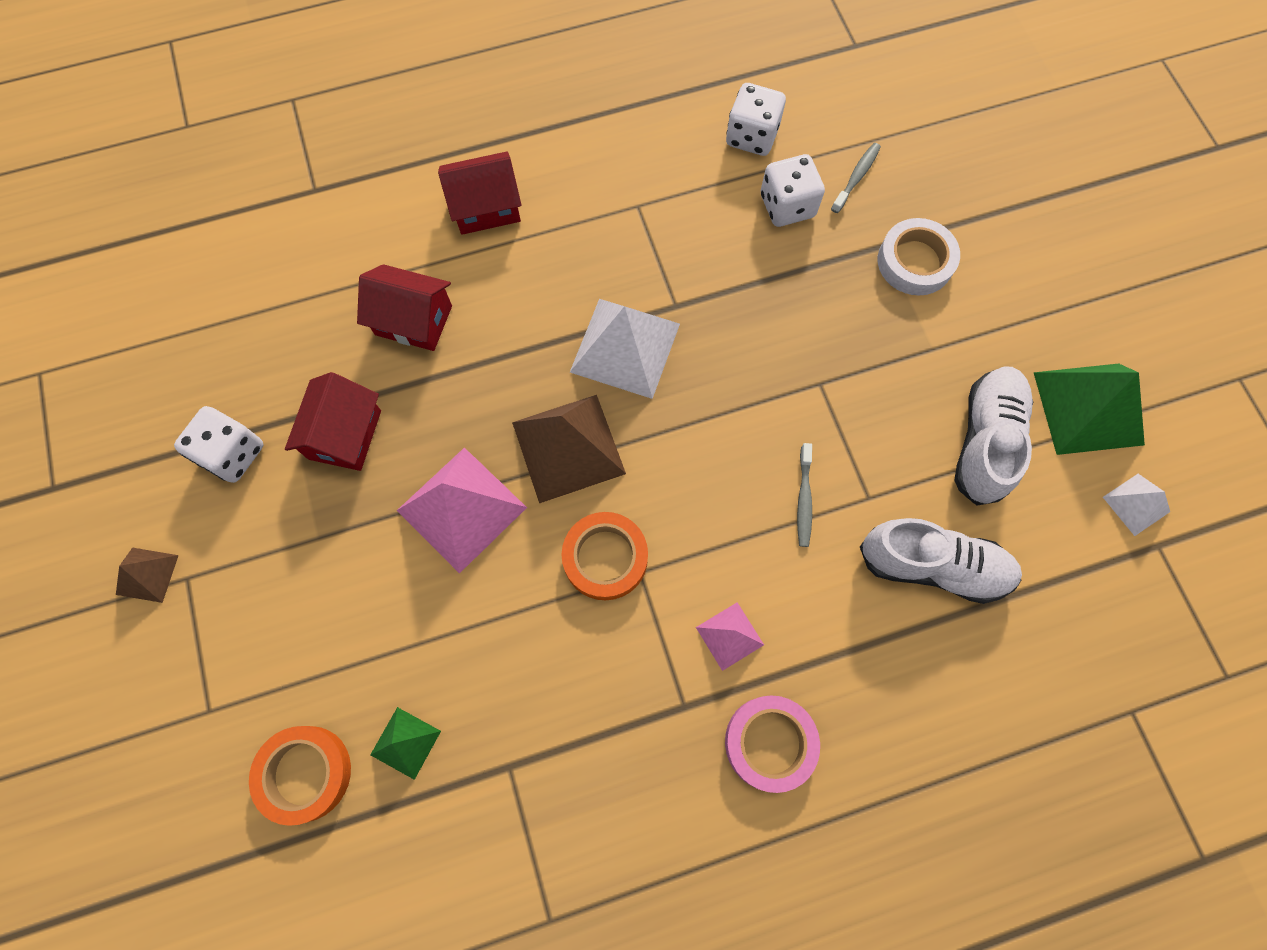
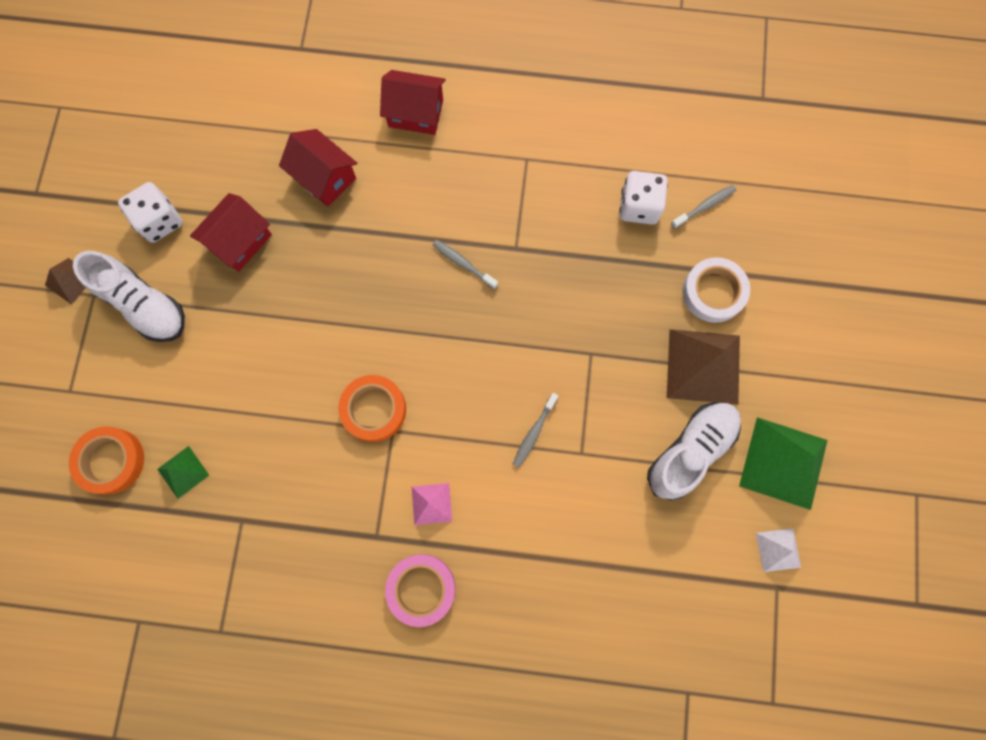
camera: 25 degrees right, 5 degrees up
pink pyramid [397,447,527,574] -> none
brown pyramid [512,395,626,503] -> brown pyramid moved to [667,329,740,405]
white pyramid [570,299,680,399] -> grey toothbrush [433,240,498,289]
white dice [726,83,786,156] -> none
white shoe [860,518,1022,604] -> white shoe moved to [73,251,185,342]

